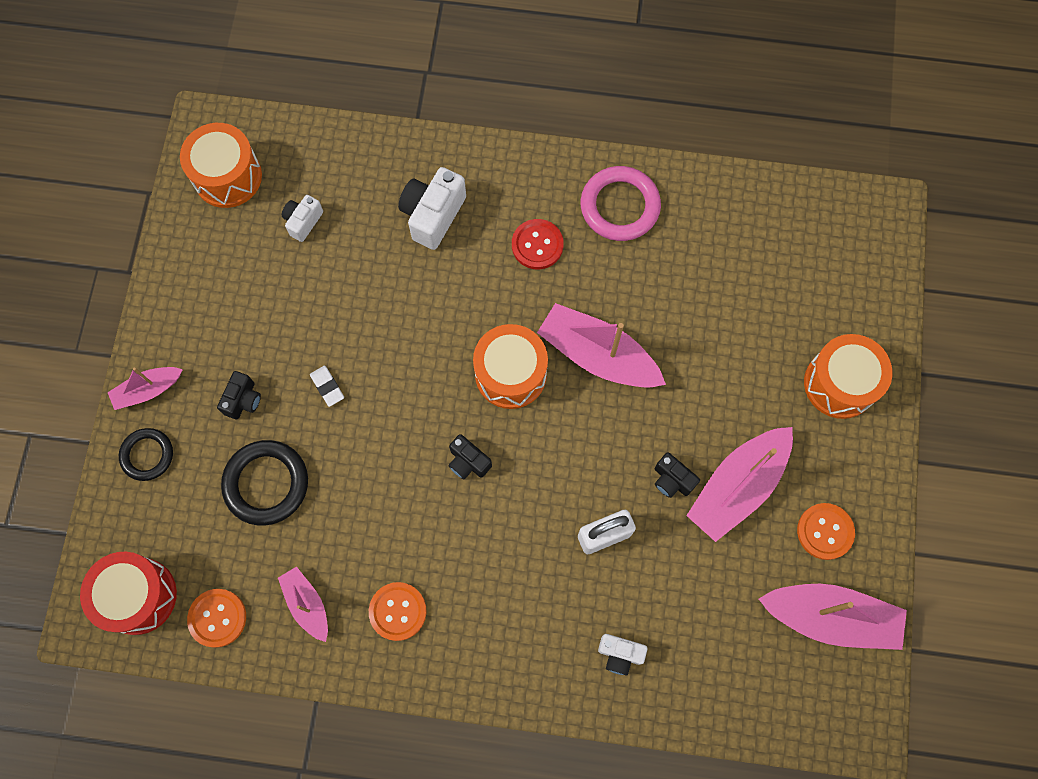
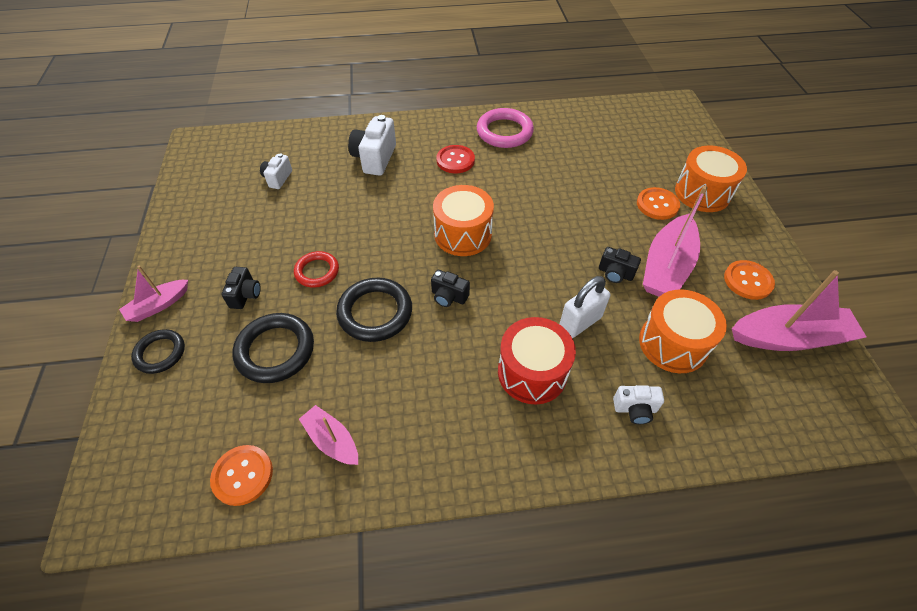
camera: 15 degrees left, 20 degrees down
red drum [80,552,177,635] -> red drum moved to [498,317,576,404]
orange drum [180,123,262,208] -> orange drum moved to [639,289,727,373]
white eraser [310,366,344,407] -> red ring [294,251,339,288]
orange button [369,582,426,641] -> orange button moved to [637,187,680,220]
pink boat [537,303,666,388] -> none
none -> black ring [336,278,412,342]

